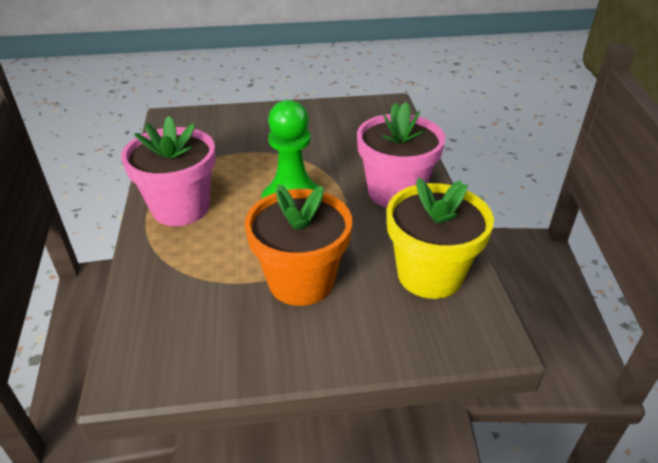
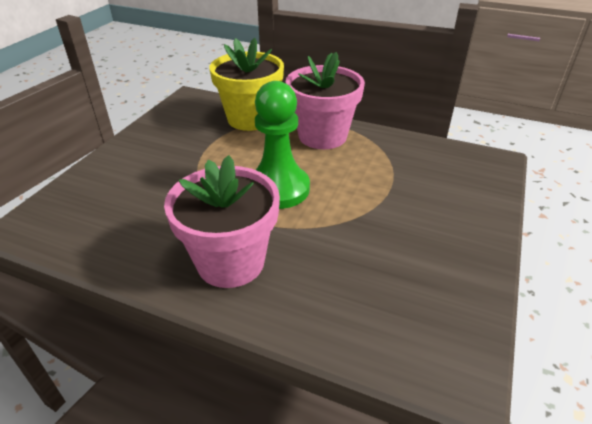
camera: 120 degrees right, 0 degrees up
orange flower pot [245,184,352,306] -> none
yellow flower pot [387,178,494,299] -> yellow flower pot moved to [209,38,284,131]

